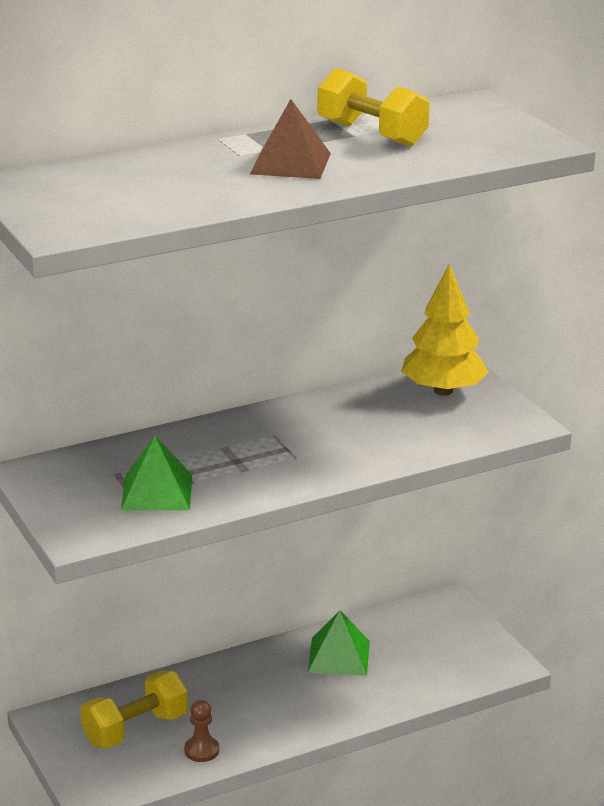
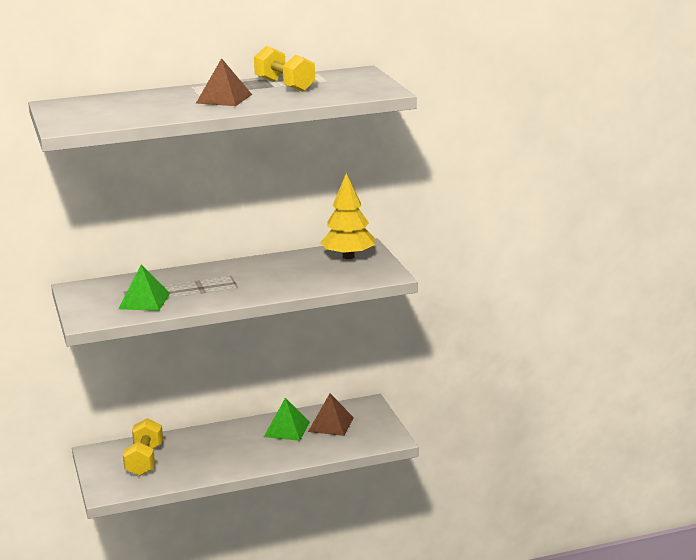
camera: 10 degrees right, 5 degrees down
yellow dumbbell [80,671,188,748] -> yellow dumbbell turned 60 degrees counterclockwise [123,418,163,476]
brown pawn [184,700,219,762] -> none
none -> brown pyramid [308,394,354,436]

